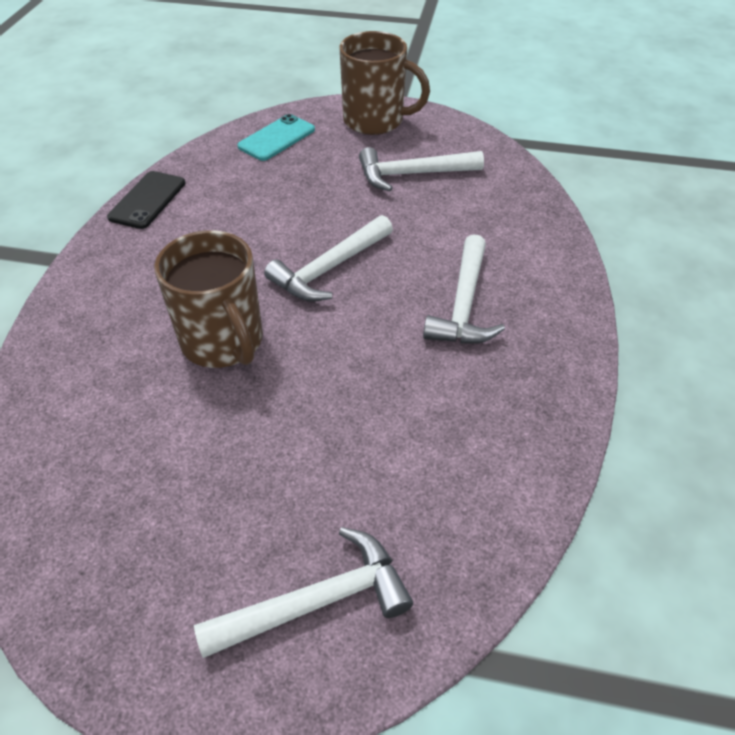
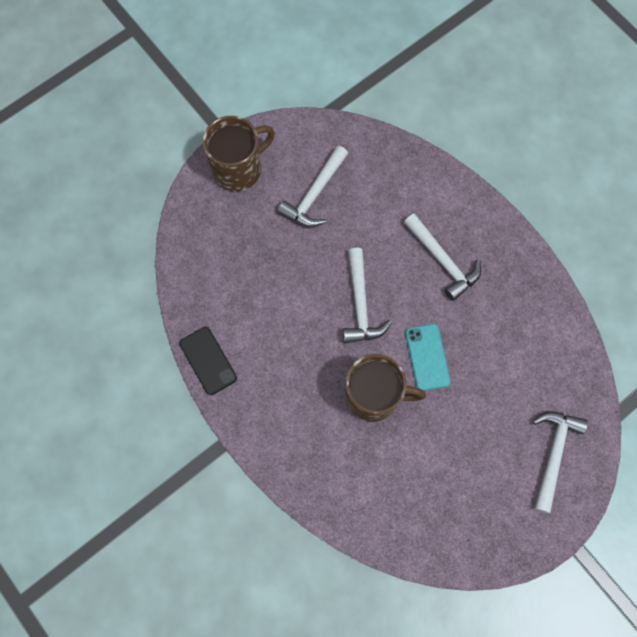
camera: 50 degrees left, 25 degrees up
turquoise phone [237,114,315,161] -> turquoise phone moved to [406,324,451,391]

